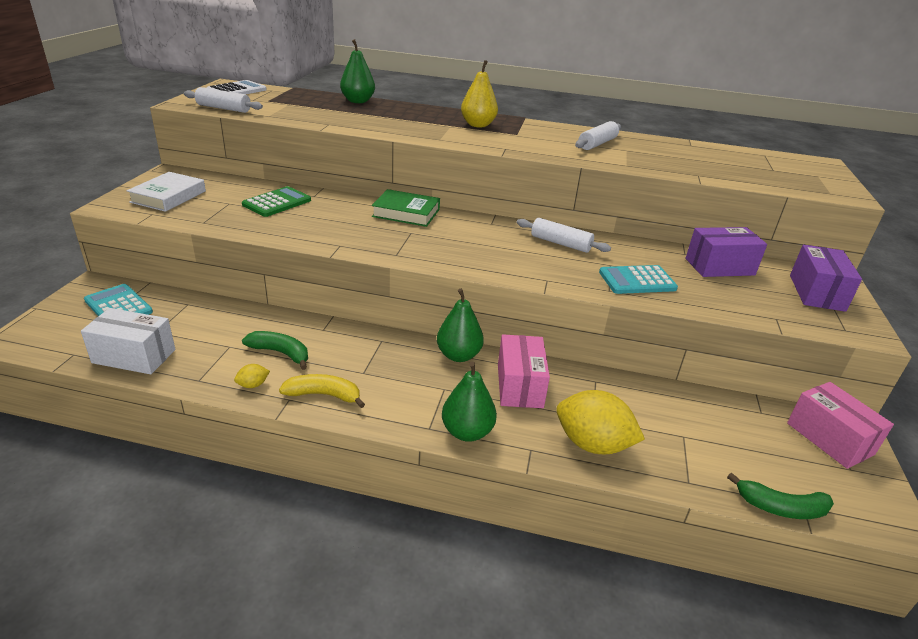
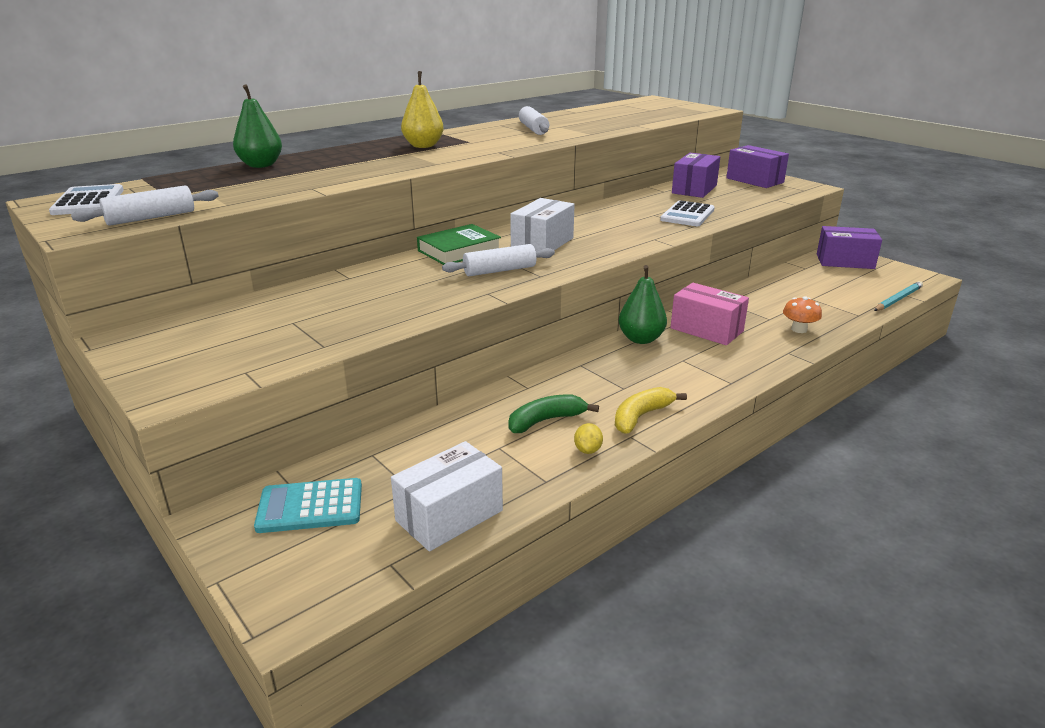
camera: 50 degrees left, 5 degrees down
white book [127,172,206,212] -> none
green calculator [242,186,311,217] -> none
green pear [442,362,497,442] -> none
white rolling pin [517,218,611,253] -> white rolling pin moved to [442,244,555,276]
yellow lemon [556,390,645,454] -> orange mushroom [783,296,822,333]
turquoise calculator [599,265,678,294] -> white calculator [660,201,715,226]
green banana [727,473,834,519] -> turquoise pencil [874,281,923,311]
pink box [787,382,894,469] -> purple box [817,226,882,269]
none -> white box [510,198,575,252]

